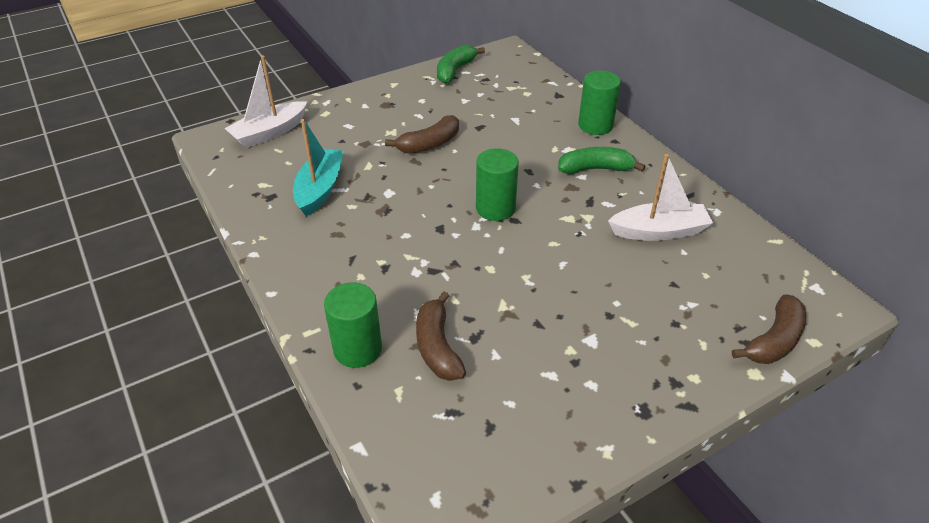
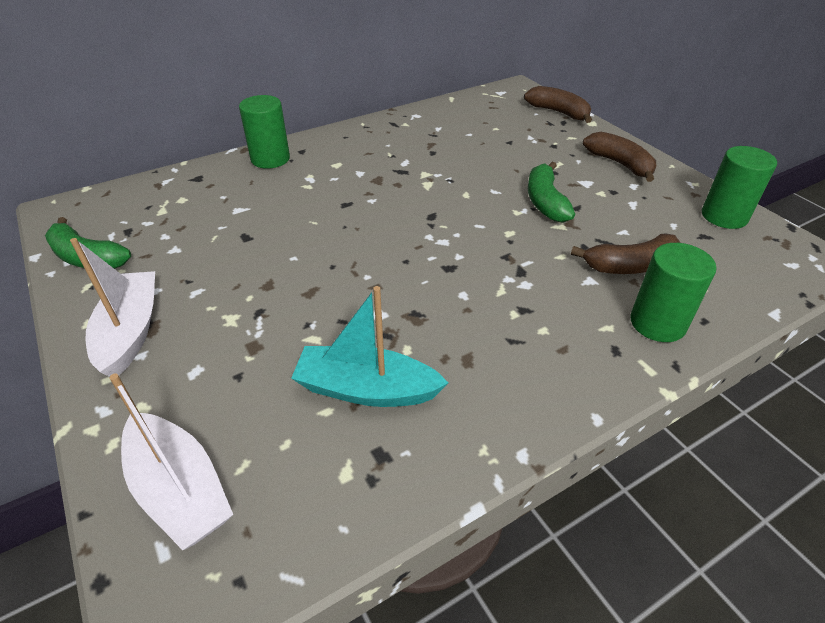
camera: 90 degrees left, 0 degrees up
brown banana [385,115,459,154] -> brown banana moved to [583,132,656,182]
green cylinder [476,148,519,221] -> green cylinder moved to [702,146,777,229]
green banana [558,147,646,174] -> green banana moved to [528,162,575,222]
white boat [608,154,713,241] -> white boat moved to [70,238,155,377]

